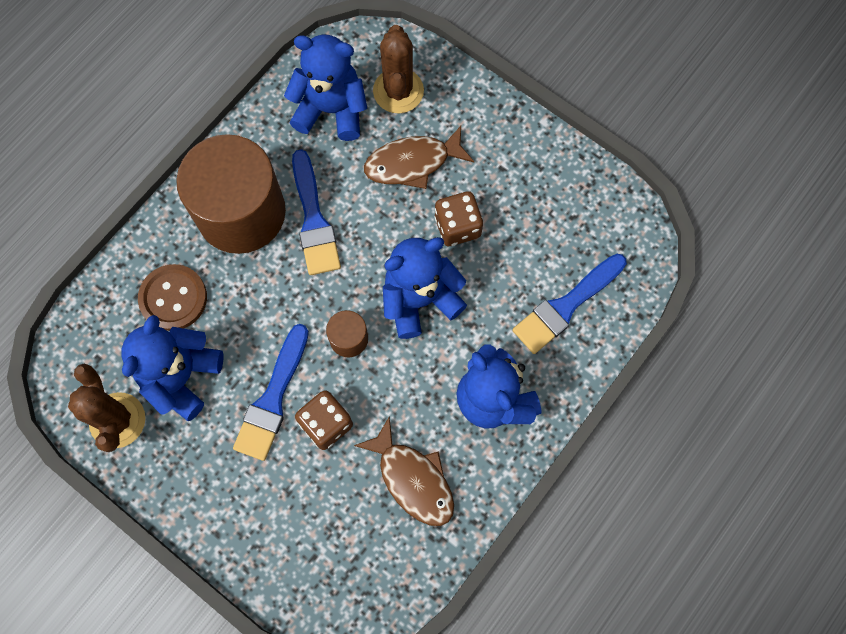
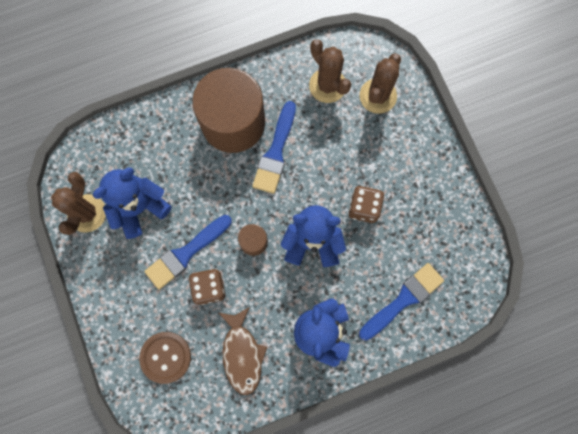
camera: 30 degrees right, 5 degrees up
brown button [138,264,207,331] -> brown button moved to [139,332,191,384]
blue teddy bear [284,35,367,141] -> brown cactus [309,39,351,103]
brown fish [364,126,474,189] -> none
blue brush [512,254,627,354] -> blue brush turned 150 degrees clockwise [359,263,444,341]

